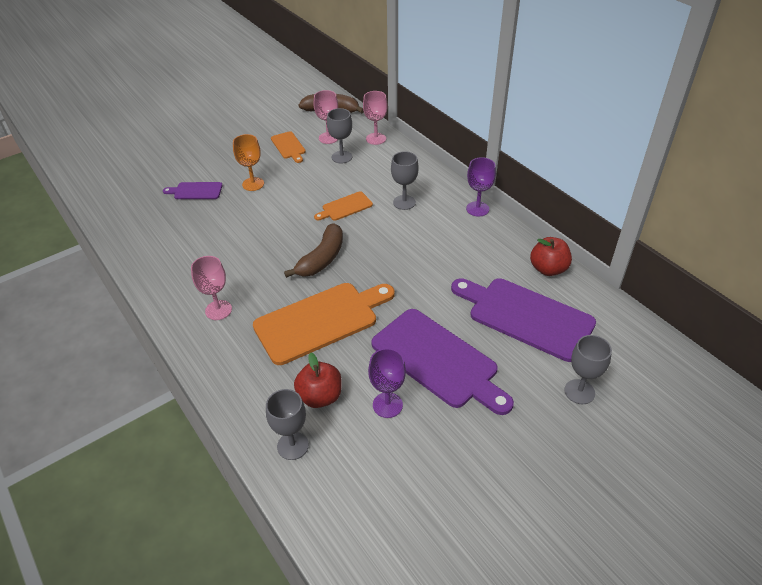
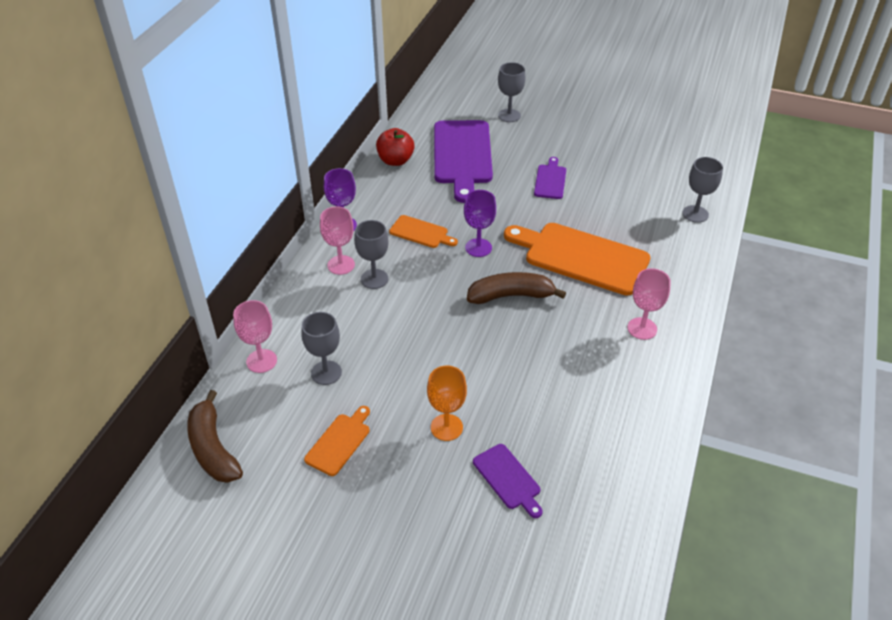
camera: 125 degrees left, 0 degrees up
red apple [294,353,342,408] -> none
pink goblet [314,90,338,144] -> pink goblet moved to [320,206,355,275]
orange cutting board [314,191,373,221] -> orange cutting board moved to [389,215,458,248]
purple goblet [368,348,406,418] -> purple goblet moved to [464,190,496,257]
purple cutting board [371,309,514,415] -> purple cutting board [534,157,566,199], size x0.49

